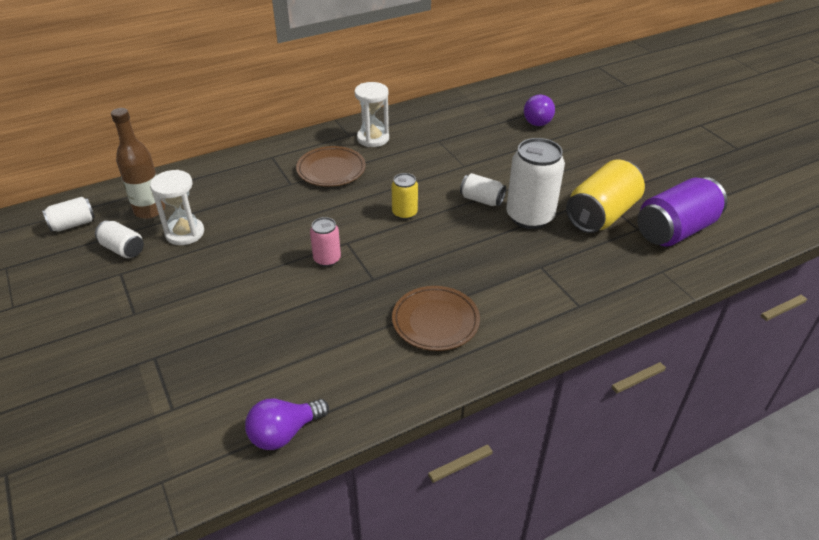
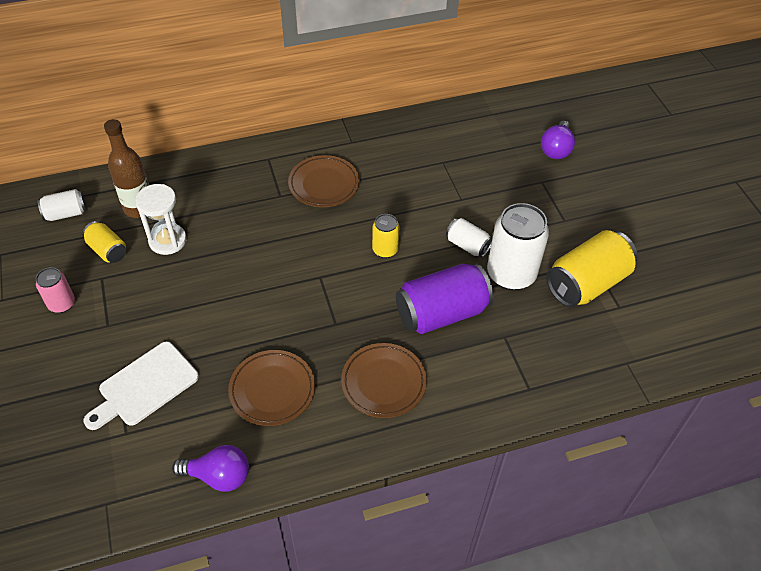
camera: 10 degrees right, 10 degrees up
white can [95,220,144,258] -> yellow can [82,221,126,263]
purple light bulb [245,398,329,450] -> purple light bulb turned 150 degrees counterclockwise [172,445,249,492]
pink can [310,217,341,267] -> pink can moved to [36,267,75,313]
white hourglass [354,82,389,147] -> none
purple can [637,177,727,247] -> purple can moved to [396,264,493,334]
none -> white cutting board [83,342,199,430]
none -> brown plate [228,350,315,426]

